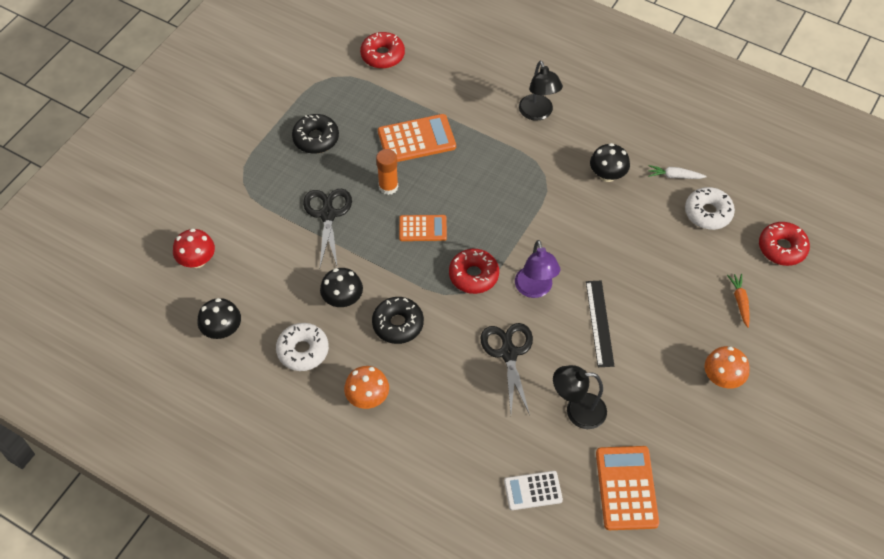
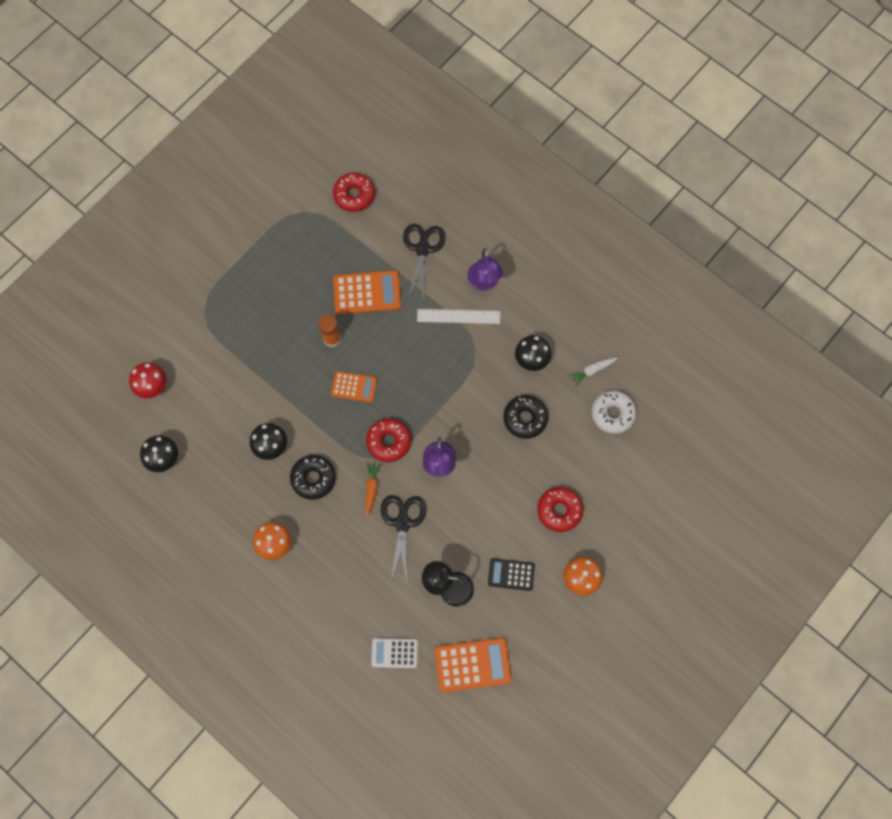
camera: 10 degrees right, 15 degrees up
white donut [276,323,329,371] -> none
black donut [292,114,339,154] -> black donut moved to [503,395,548,439]
black scissors [303,189,352,267] -> black scissors moved to [403,224,446,301]
black lamp [519,61,563,121] -> purple lamp [467,248,503,290]
black ruler [586,281,614,367] -> none
orange calculator [596,446,659,530] -> orange calculator turned 75 degrees clockwise [435,638,512,692]
white carrot [648,165,707,179] -> white carrot turned 45 degrees counterclockwise [569,357,618,386]
orange carrot [727,274,749,328] -> orange carrot moved to [365,463,380,517]
red donut [759,222,810,266] -> red donut moved to [537,487,583,532]
none -> white ruler [417,309,500,324]
none -> black calculator [488,558,535,591]

